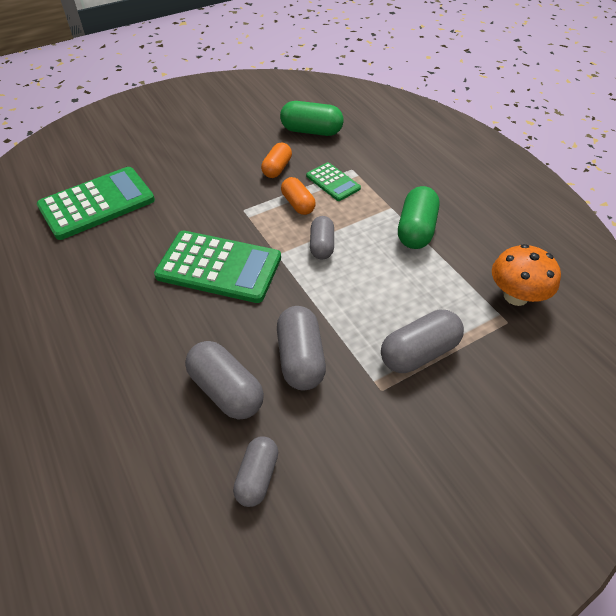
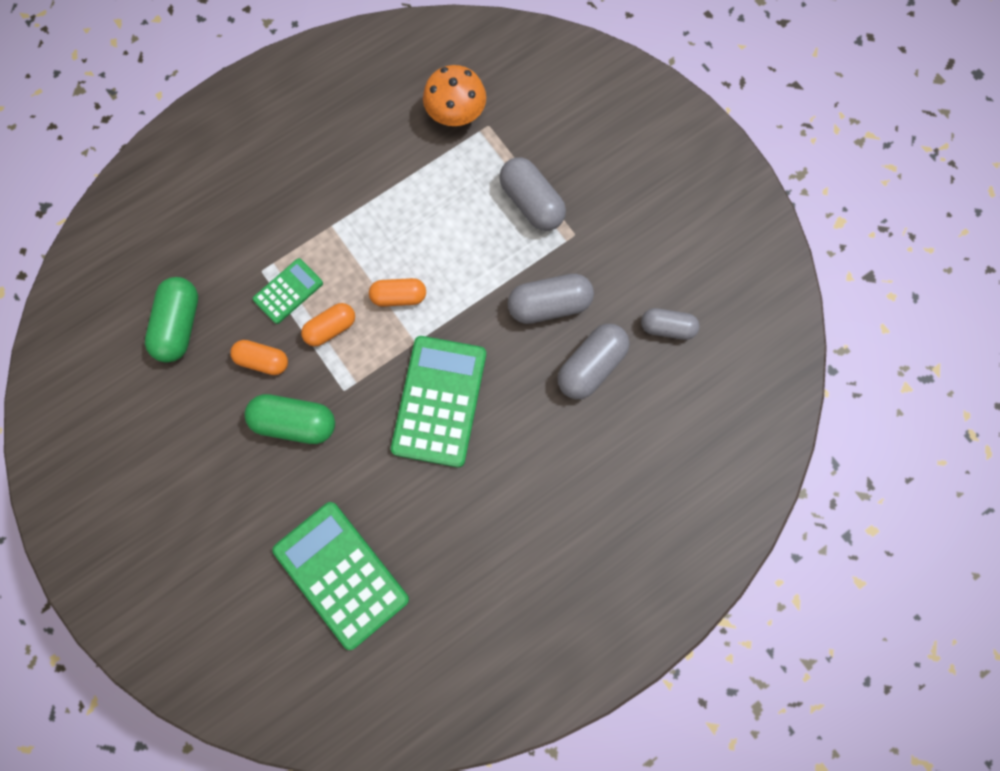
camera: 95 degrees left, 25 degrees up
grey capsule [310,216,334,259] -> orange capsule [369,278,426,307]
green capsule [398,186,439,249] -> green capsule moved to [245,394,335,444]

